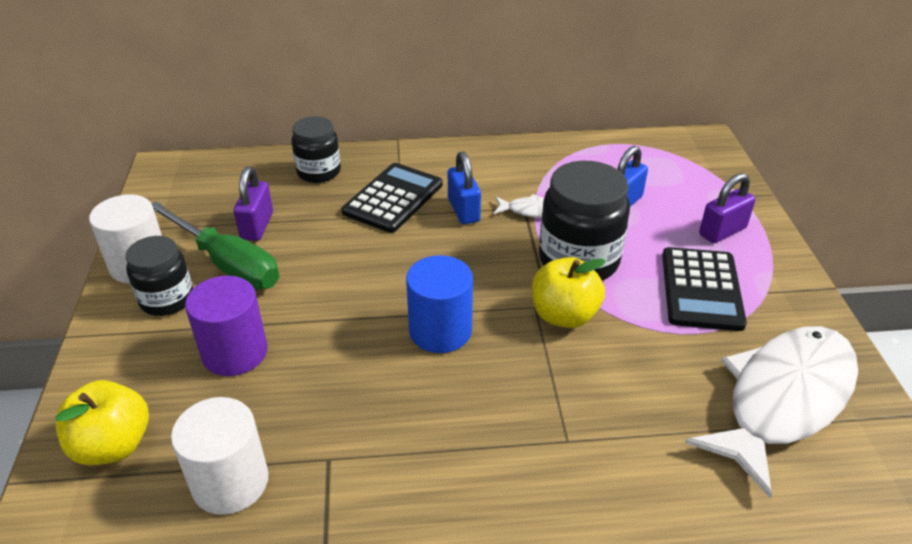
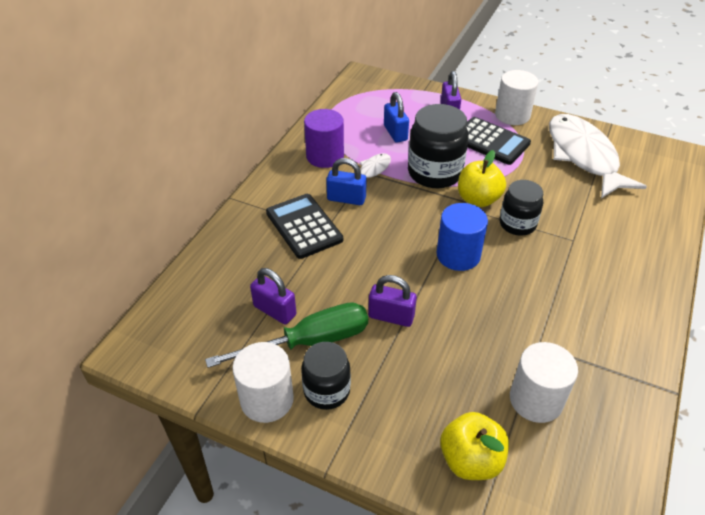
camera: 60 degrees left, 5 degrees up
purple cylinder [185,276,268,376] -> purple cylinder moved to [304,109,344,168]
black jar [291,116,341,183] -> black jar moved to [499,180,543,236]
none -> purple padlock [368,275,417,327]
none -> white cylinder [495,70,538,125]

